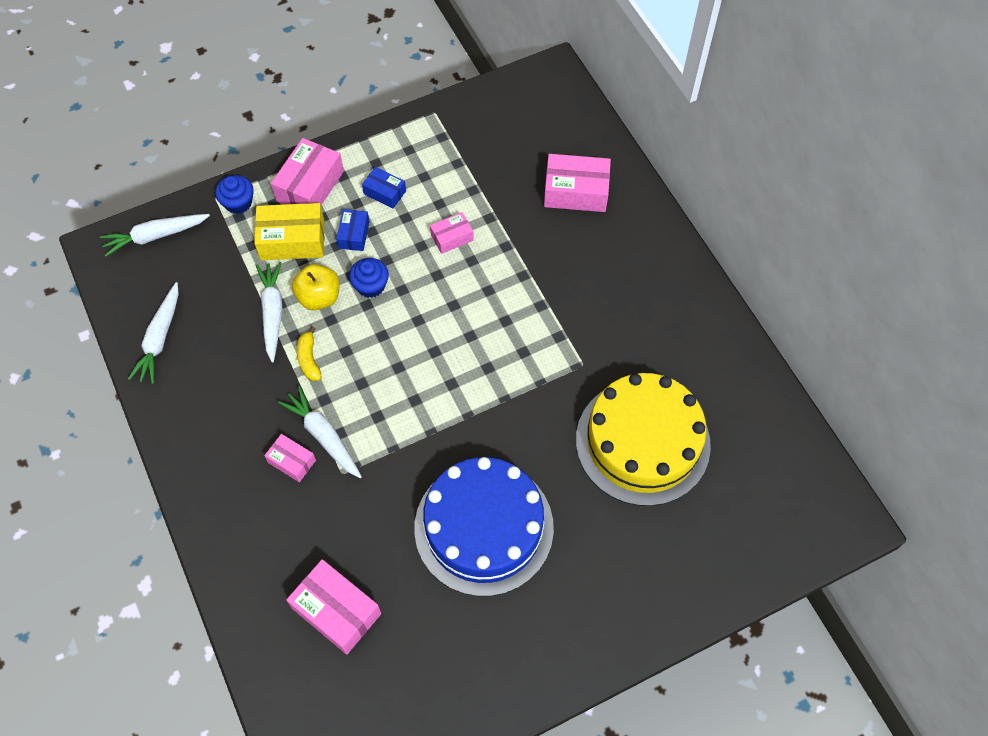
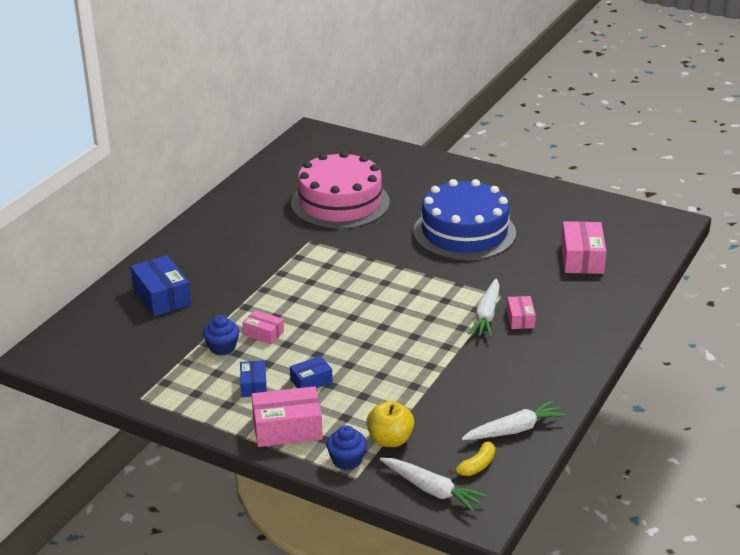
camera: 125 degrees left, 30 degrees down
yellow box [254,203,324,260] -> none
white carrot [256,262,283,362] -> none
yellow apple [292,264,340,310] -> yellow apple moved to [367,401,414,447]
yellow banana [297,326,322,381] -> yellow banana moved to [449,441,495,476]
blue cupcake [349,258,389,298] -> blue cupcake moved to [203,315,240,355]
pink box [544,154,611,212] -> blue box [130,255,191,316]
yellow cake [576,373,711,506] -> pink cake [291,151,390,229]

